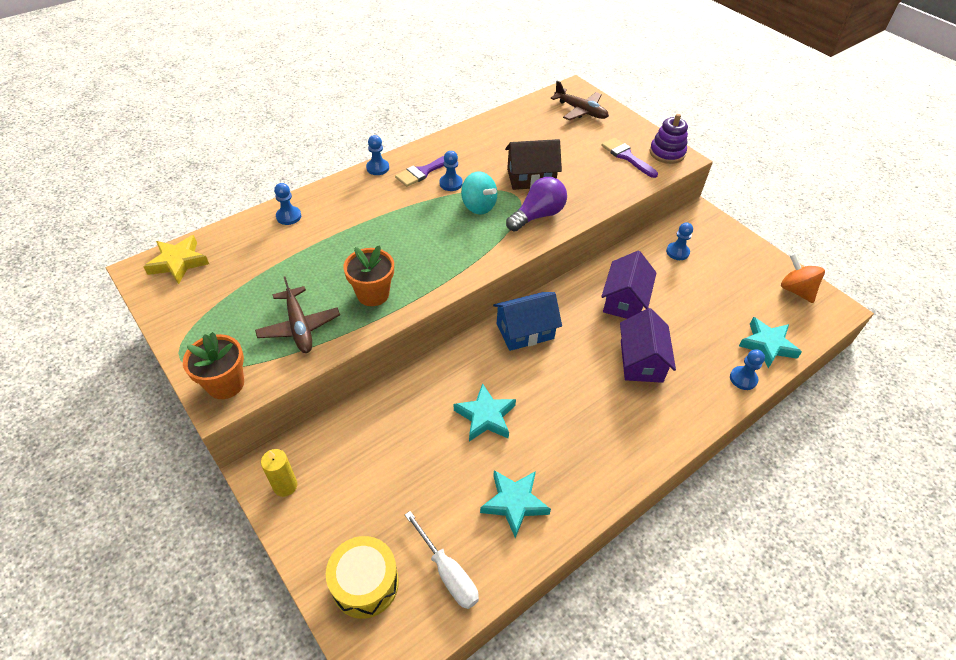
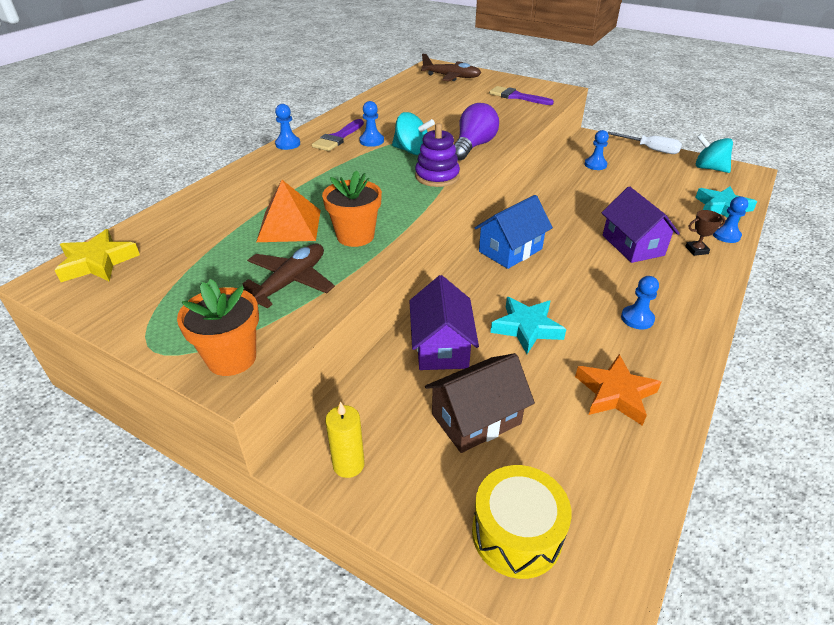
camera: 20 degrees left, 10 degrees down
brown plane [255,276,340,353] -> brown plane turned 105 degrees counterclockwise [242,244,335,308]
blue pawn [274,183,301,225] -> blue pawn moved to [621,276,659,330]
white screwdriver [405,511,479,609] -> white screwdriver moved to [608,132,682,154]
turquoise star [480,470,551,538] -> orange star [575,354,661,426]
brown house [505,139,562,190] -> brown house moved to [425,353,535,453]
purple house [601,251,657,319] -> purple house moved to [409,275,479,370]
purple stacking toy [649,114,688,164] -> purple stacking toy moved to [415,123,460,187]
orange spinning top [781,254,825,303] -> turquoise spinning top [696,134,733,173]
none -> orange pyramid [256,180,321,242]
none -> brown trophy [685,210,725,256]

